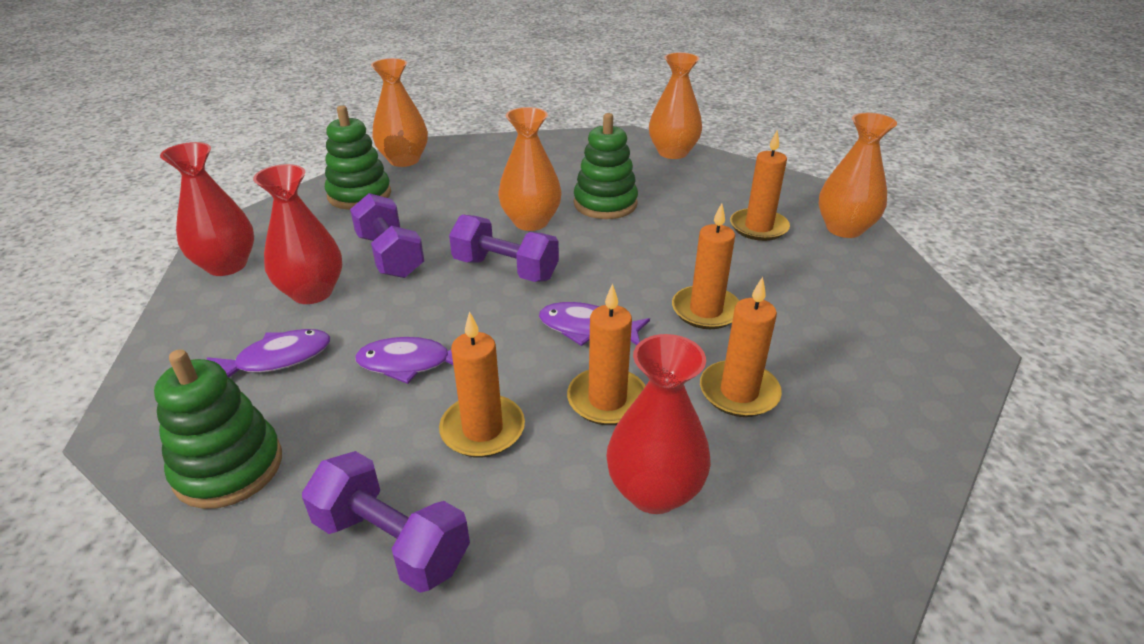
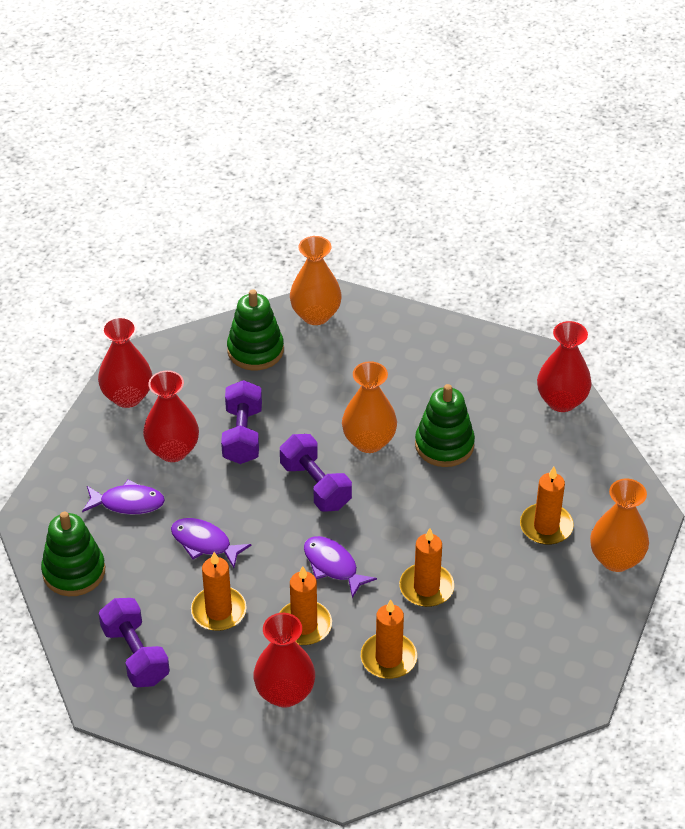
camera: 30 degrees right, 10 degrees up
orange vase [649,52,702,159] -> red vase [537,321,592,412]

